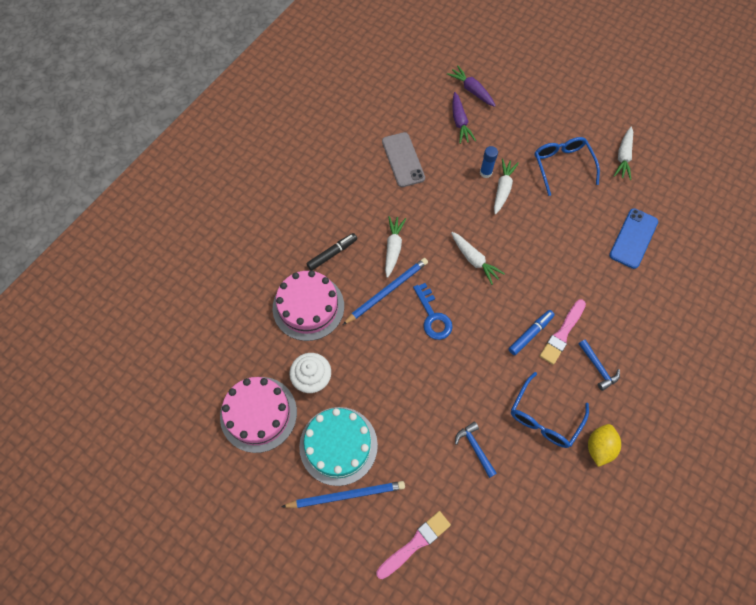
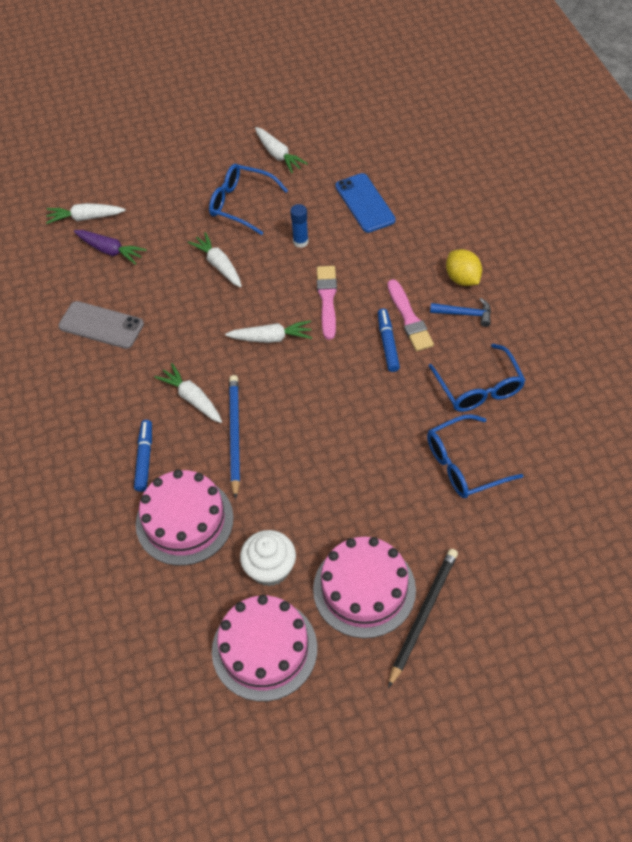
camera: 50 degrees left, 10 degrees down
blue pencil [281,481,405,508] -> black pencil [388,549,458,688]
turquoise cake [299,407,378,486] -> pink cake [313,537,416,638]
black marker [306,233,357,271] -> blue marker [134,420,152,492]
pink brush [376,511,451,579] -> pink brush moved to [317,266,337,340]
blue key [413,283,453,340] -> none
purple carrot [447,65,496,107] -> white carrot [46,203,125,224]
blue hammer [455,421,497,478] -> blue glasses [427,414,524,498]
blue glue stick [480,146,498,178] -> blue glue stick moved to [290,204,309,248]
yellow lemon [588,424,621,467] -> yellow lemon moved to [446,249,482,286]

